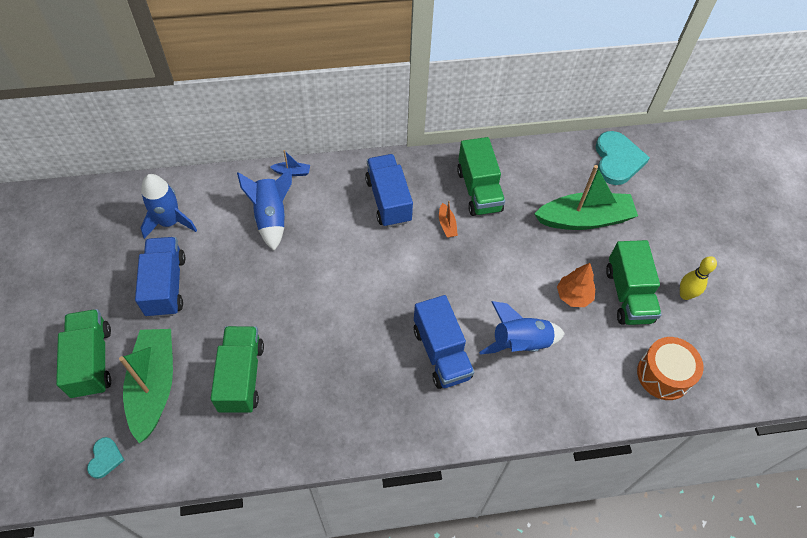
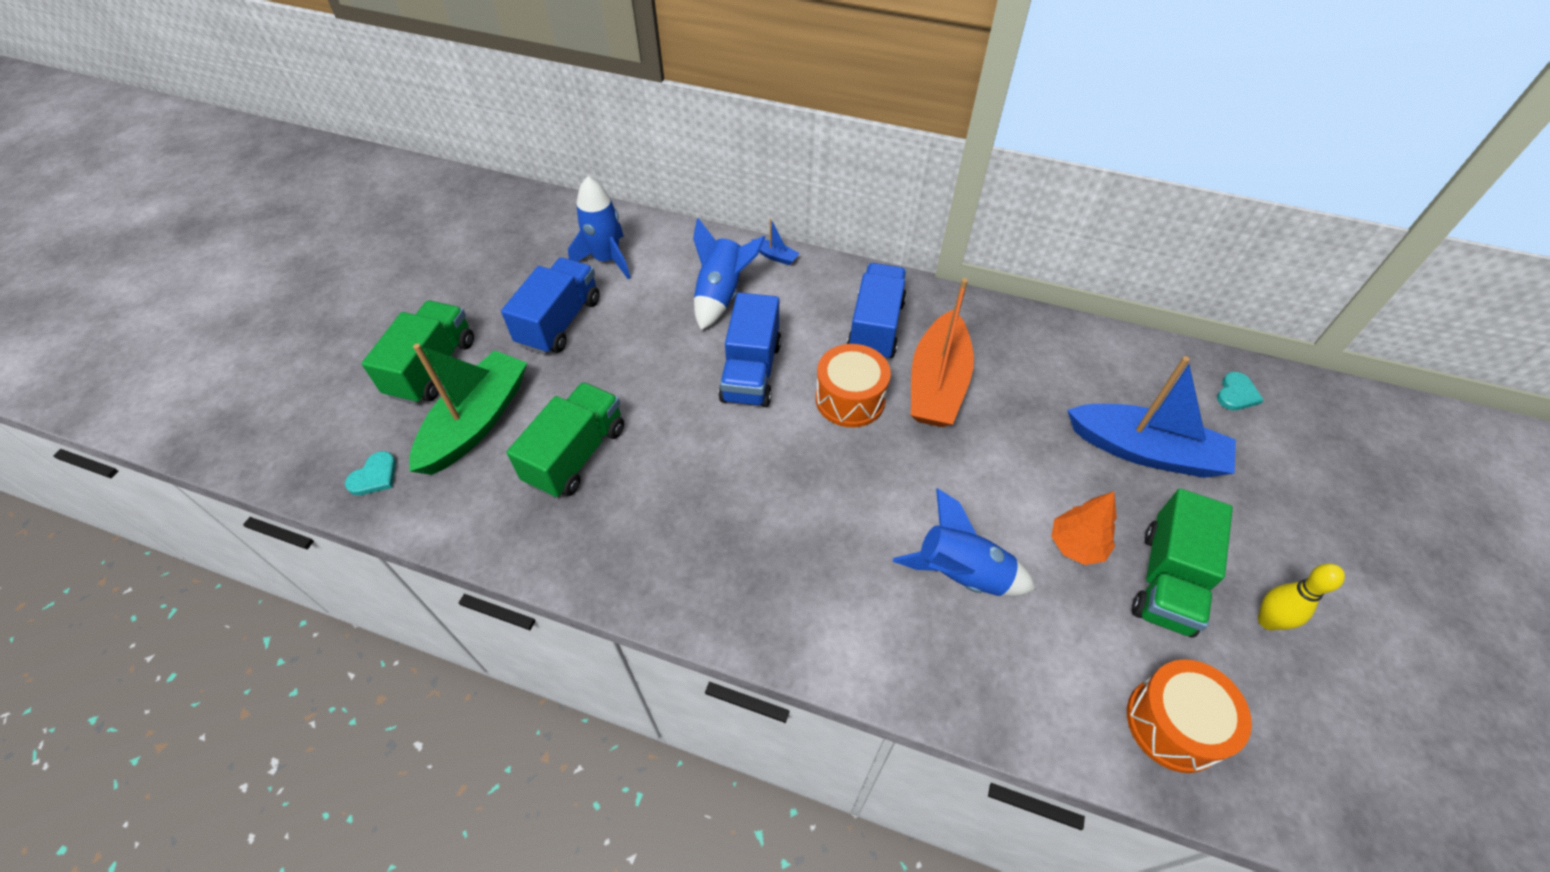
camera: 30 degrees right, 5 degrees down
blue truck [414,295,474,389] -> blue truck moved to [718,293,781,407]
orange boat [439,201,458,238] -> orange boat [911,278,974,427], size x2.49
green truck [457,137,505,216] -> none
green boat [534,165,638,230] -> blue boat [1067,356,1236,478]
turquoise heart [596,131,650,185] -> turquoise heart [1217,372,1264,410], size x0.50
none -> orange drum [815,344,891,427]

